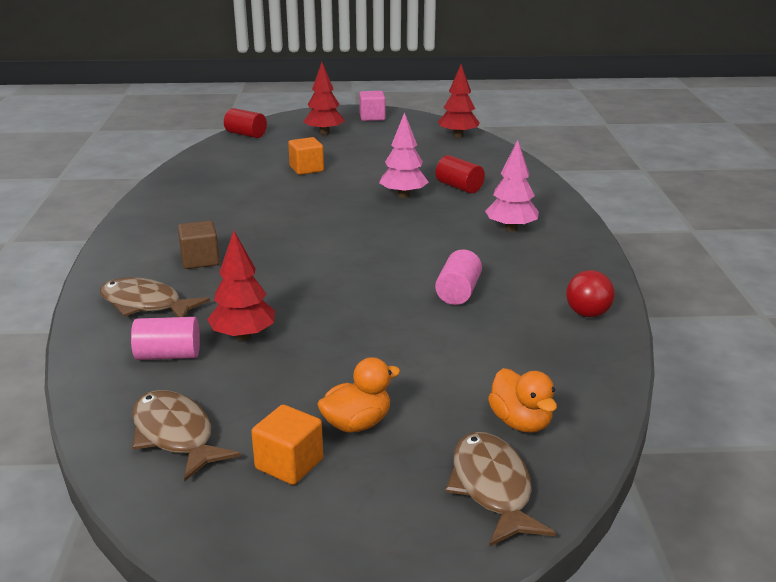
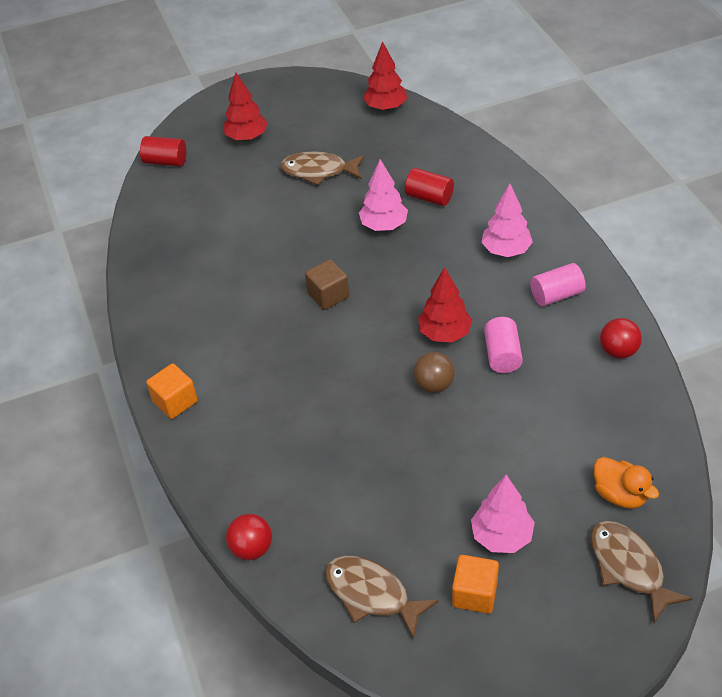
camera: 15 degrees left, 20 degrees up
brown fish [100,277,210,317] -> brown fish moved to [280,151,365,185]
pink cylinder [131,317,200,360] -> pink cylinder moved to [530,263,585,306]
brown cube [178,221,220,269] -> brown cube moved to [305,259,349,310]
red tree [207,231,275,341] -> red tree moved to [418,267,472,342]
orange cube [288,137,324,175] -> orange cube moved to [146,363,198,419]
orange duck [317,357,400,433] -> pink tree [471,474,535,553]
pink cube [359,91,385,121] -> none
none -> red ball [226,514,272,560]
none -> brown ball [413,352,455,393]

